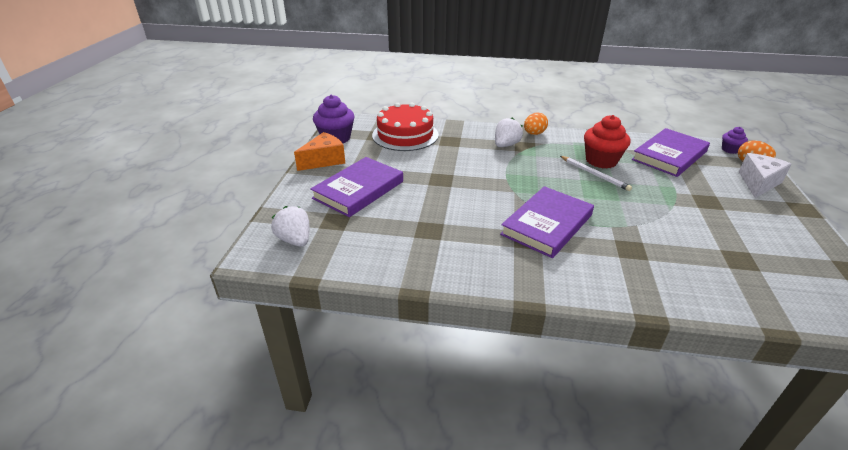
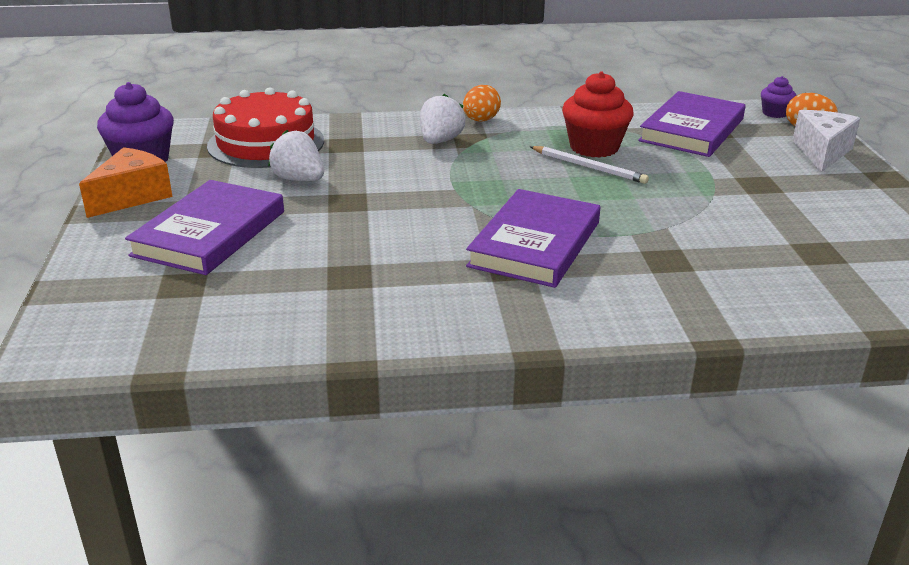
camera: 15 degrees left, 5 degrees down
white strawberry [271,206,310,247] -> white strawberry moved to [268,130,324,181]

